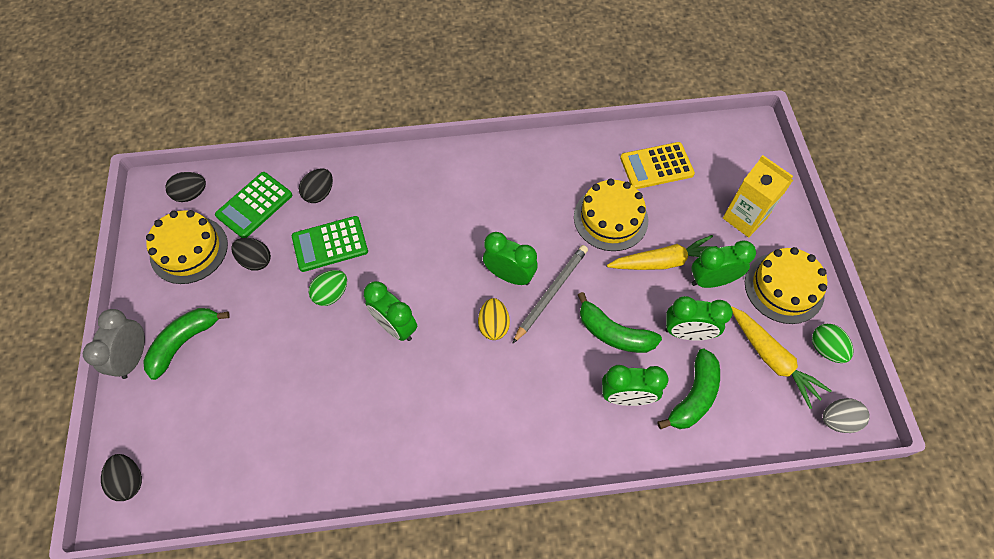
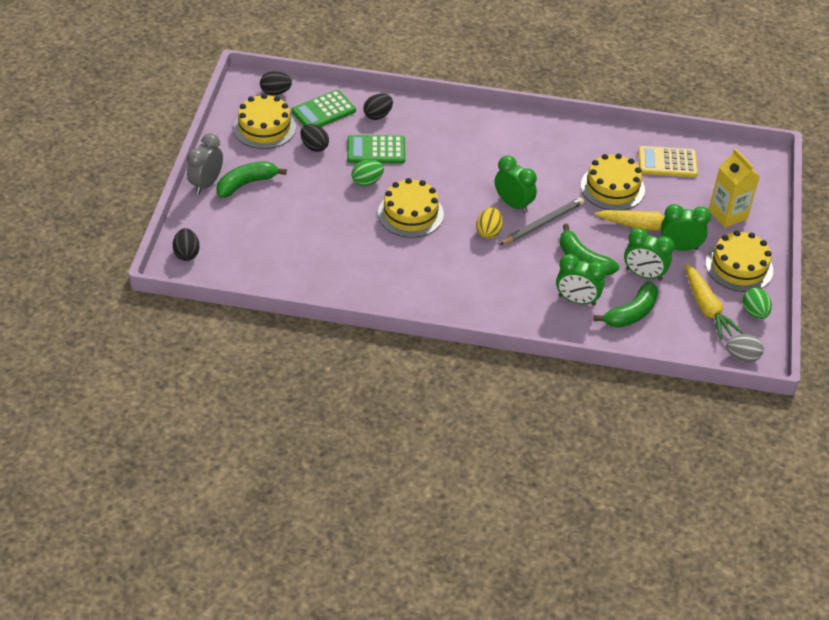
camera: 15 degrees right, 15 degrees down
green clock [364,281,417,341] -> yellow cake [378,178,444,238]

